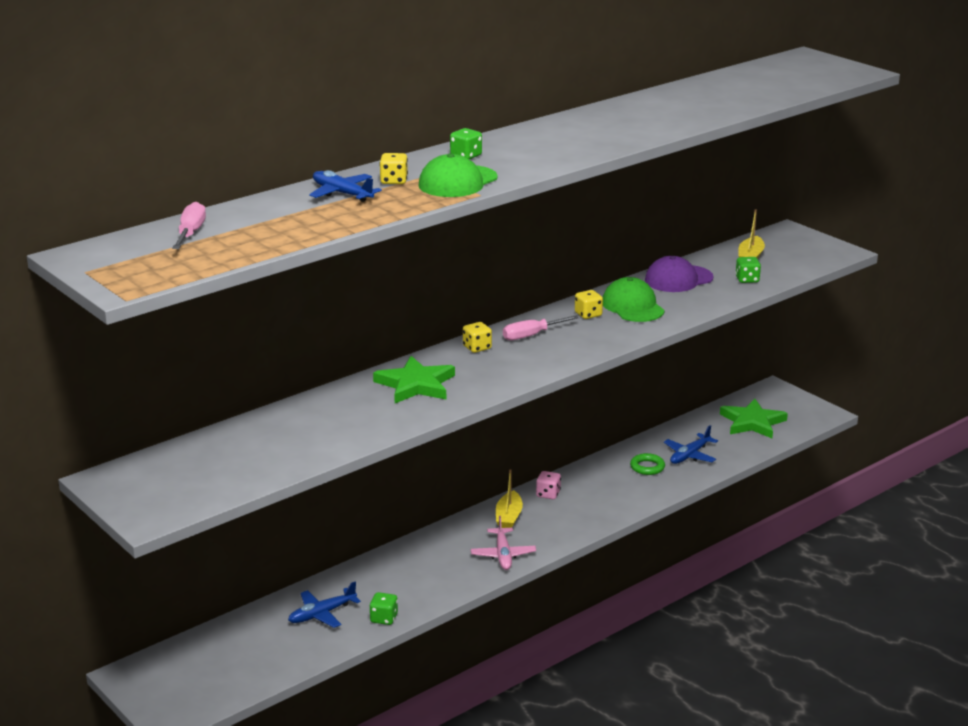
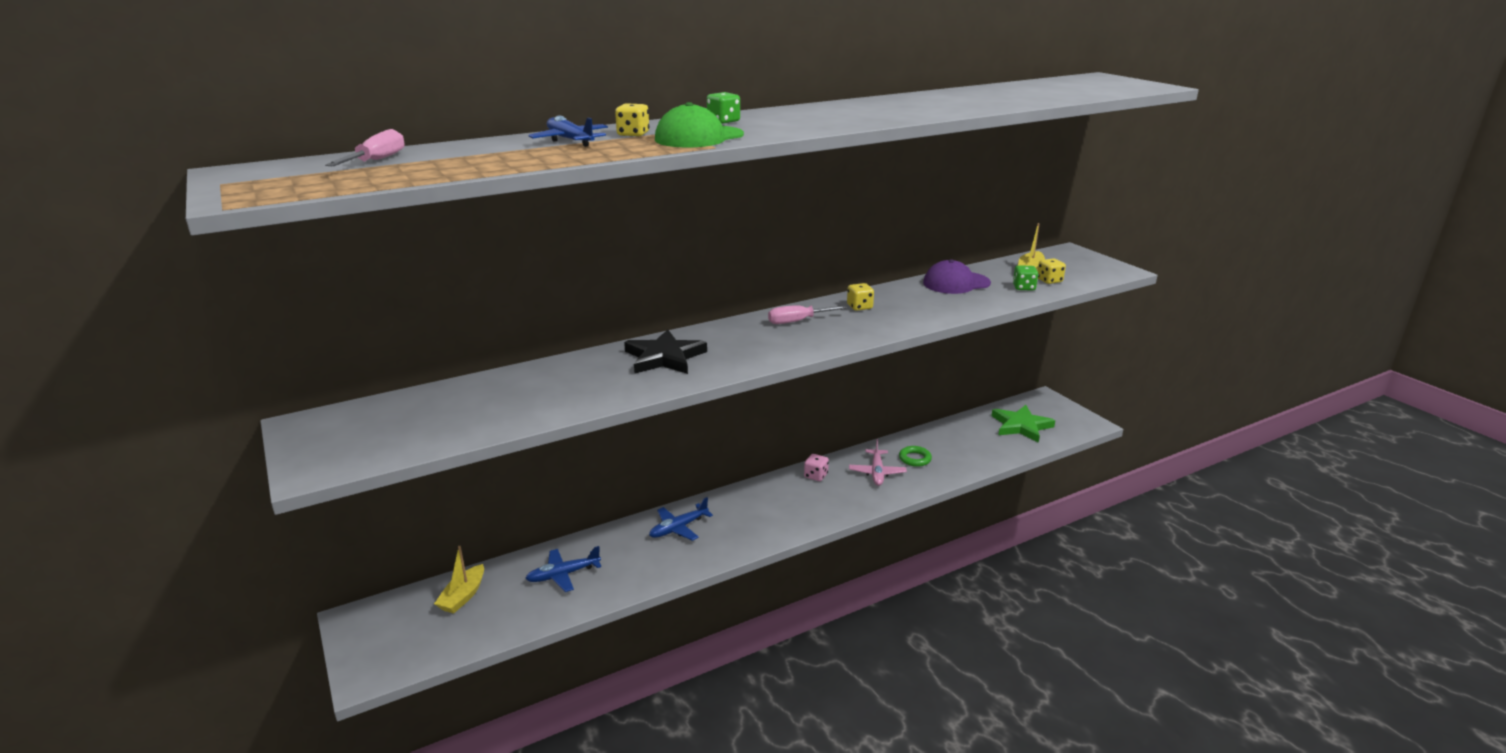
camera: 10 degrees right, 0 degrees up
green dice [369,592,398,625] -> none
green star [373,356,455,403] -> black star [624,330,707,374]
yellow dice [463,322,492,353] -> yellow dice moved to [1038,258,1066,284]
pink plane [471,516,536,570] -> pink plane moved to [849,439,907,486]
yellow boat [496,469,523,528] -> yellow boat moved to [434,546,484,613]
green cap [603,277,665,322] -> none
blue plane [664,425,718,464] -> blue plane moved to [649,497,713,541]

